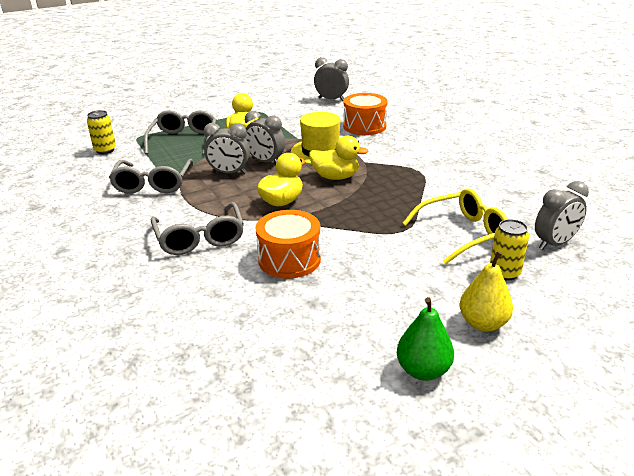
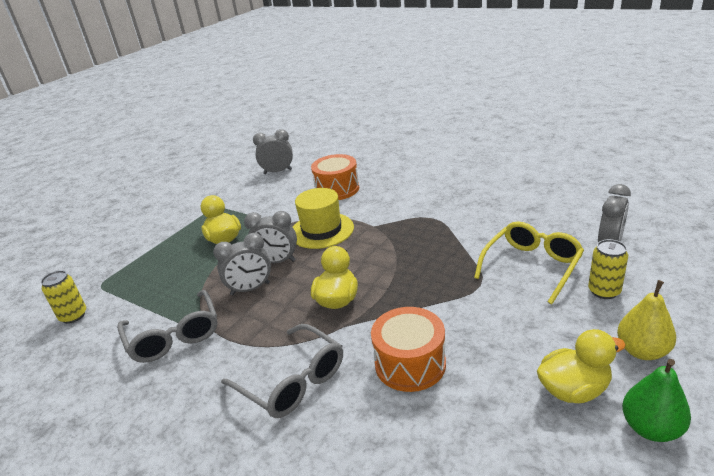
camera: 25 degrees left, 0 degrees up
grey glasses [144,110,216,155] -> none
yellow duck [309,136,368,180] -> yellow duck moved to [537,329,626,403]

